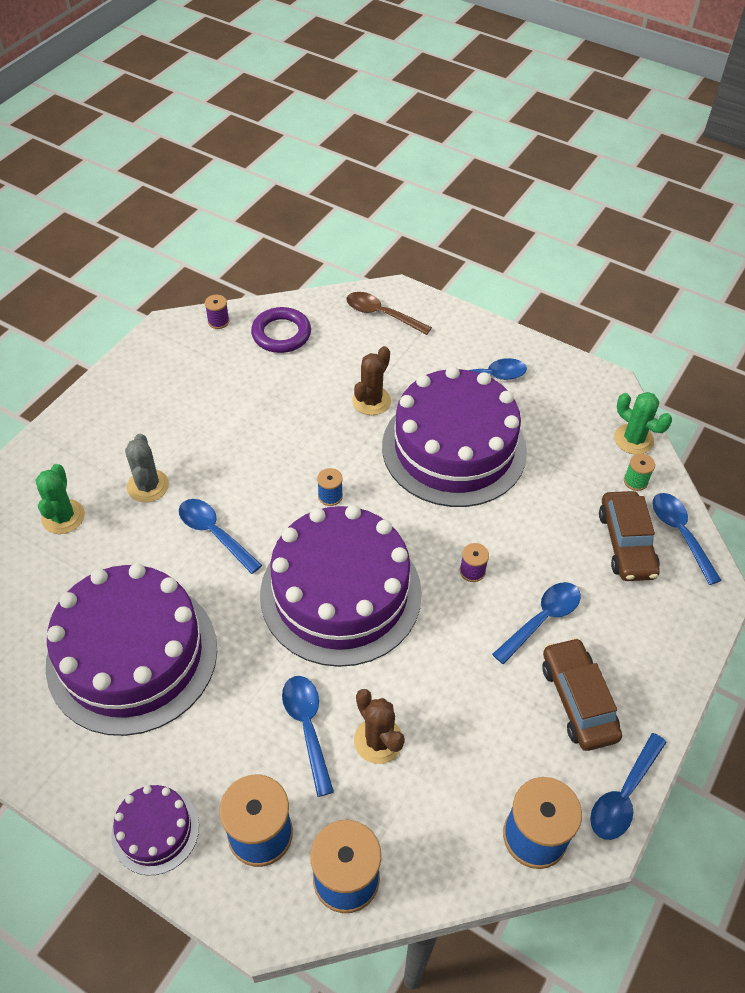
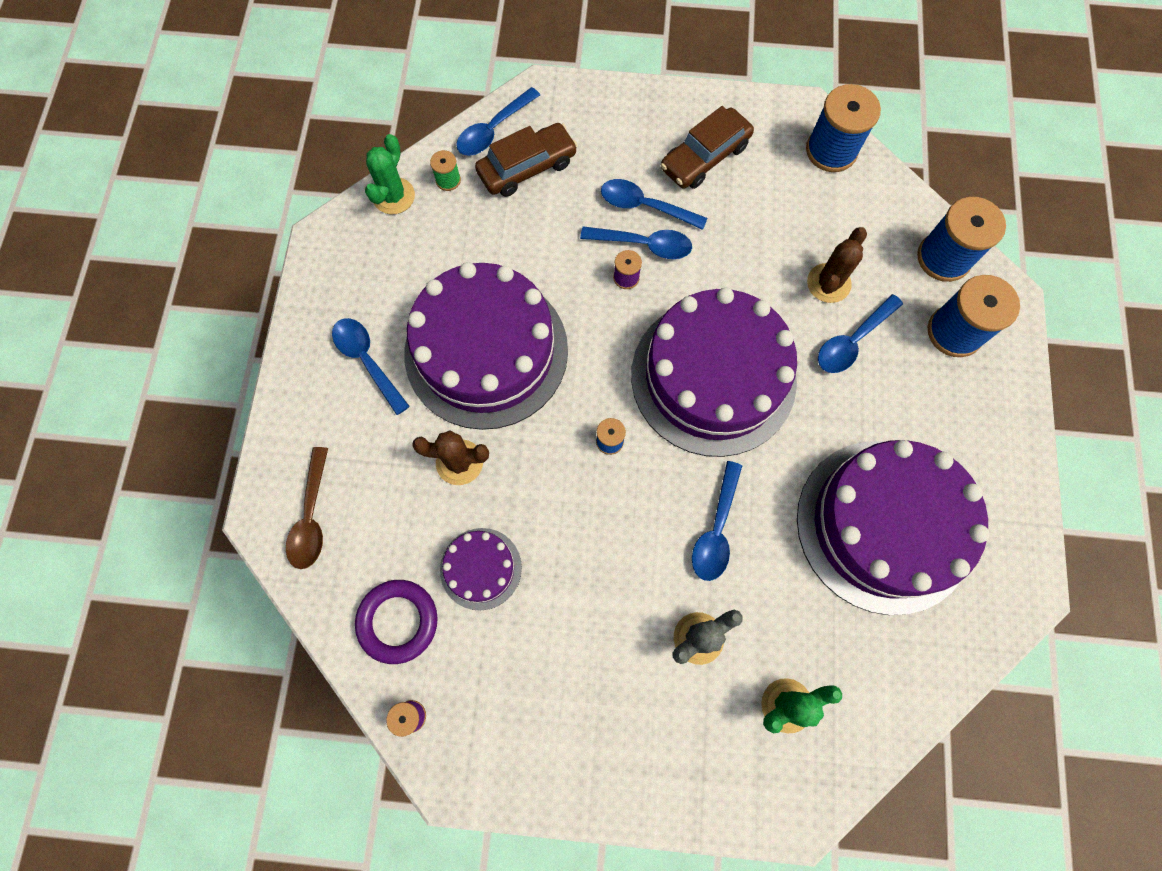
camera: 115 degrees left, 20 degrees up
purple cake [111,785,199,875] -> purple cake moved to [440,528,522,611]
blue spoon [590,733,667,840] -> blue spoon moved to [580,226,692,259]

